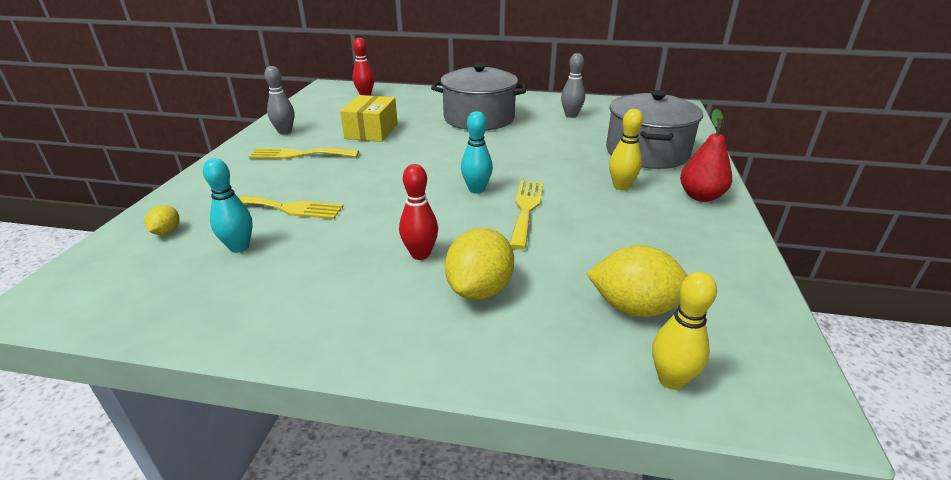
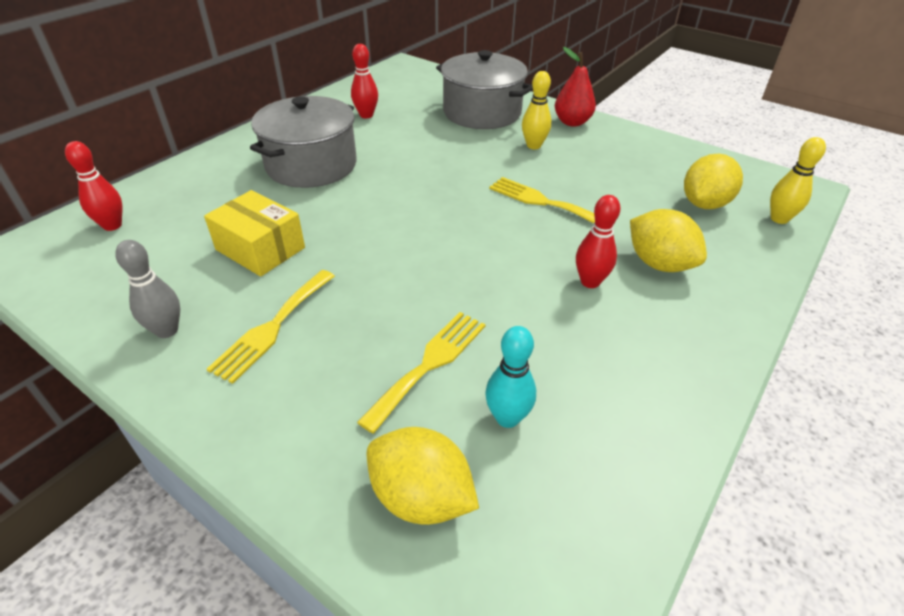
camera: 65 degrees left, 10 degrees up
yellow lemon [145,205,180,235] -> yellow lemon [367,427,479,525], size x1.99
turquoise bowling pin [461,111,493,194] -> none
grey bowling pin [561,53,585,118] -> red bowling pin [351,44,378,118]

